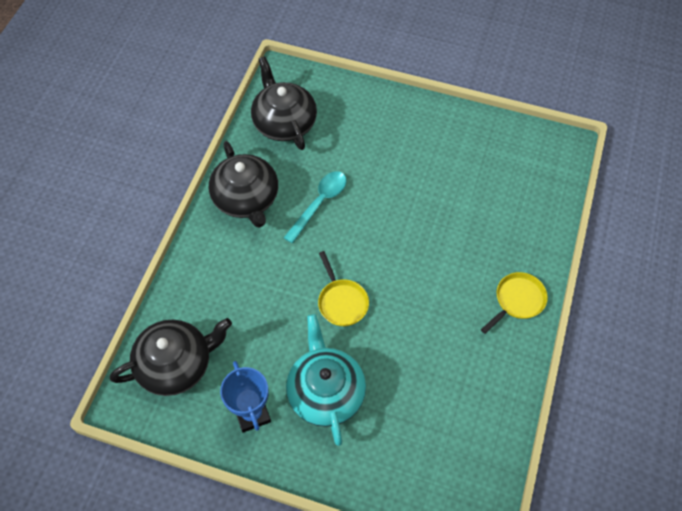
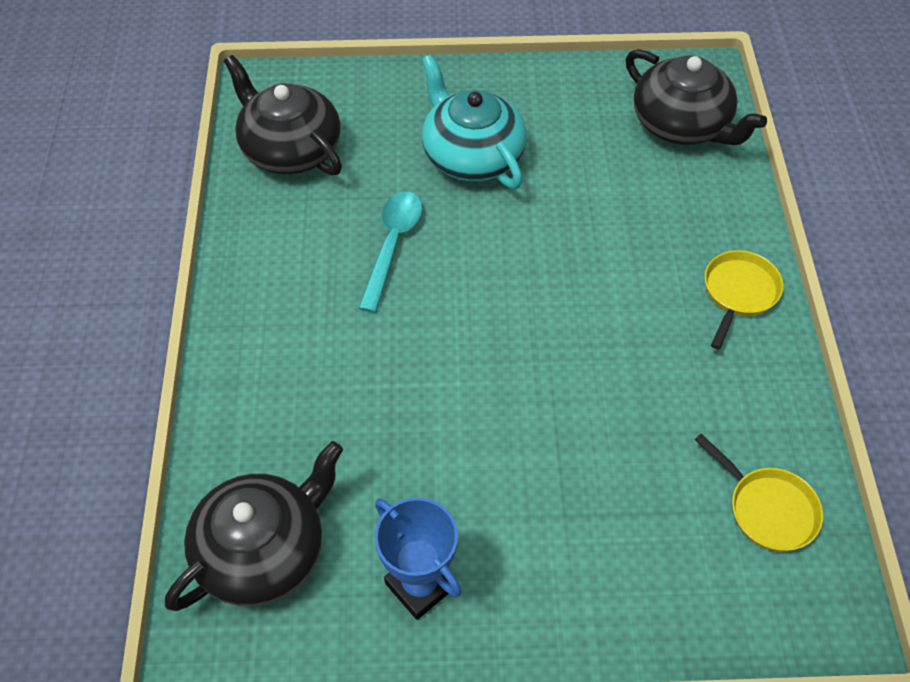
camera: 20 degrees left, 5 degrees down
black teapot [209,141,278,228] -> black teapot moved to [626,49,767,145]
turquoise teapot [286,314,366,446] -> turquoise teapot moved to [422,55,527,189]
yellow pan [318,251,369,326] -> yellow pan moved to [695,434,823,552]

